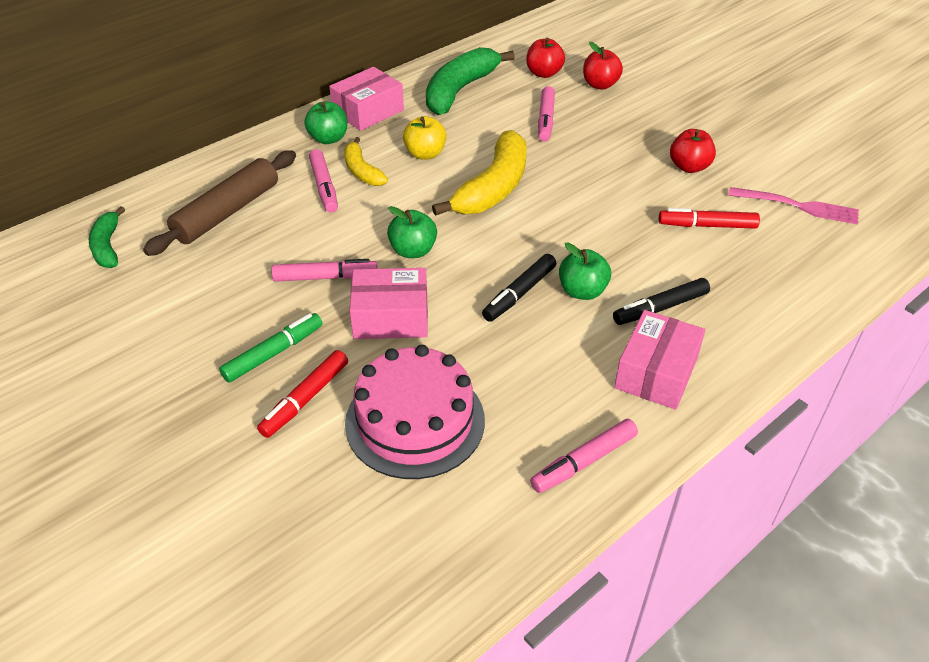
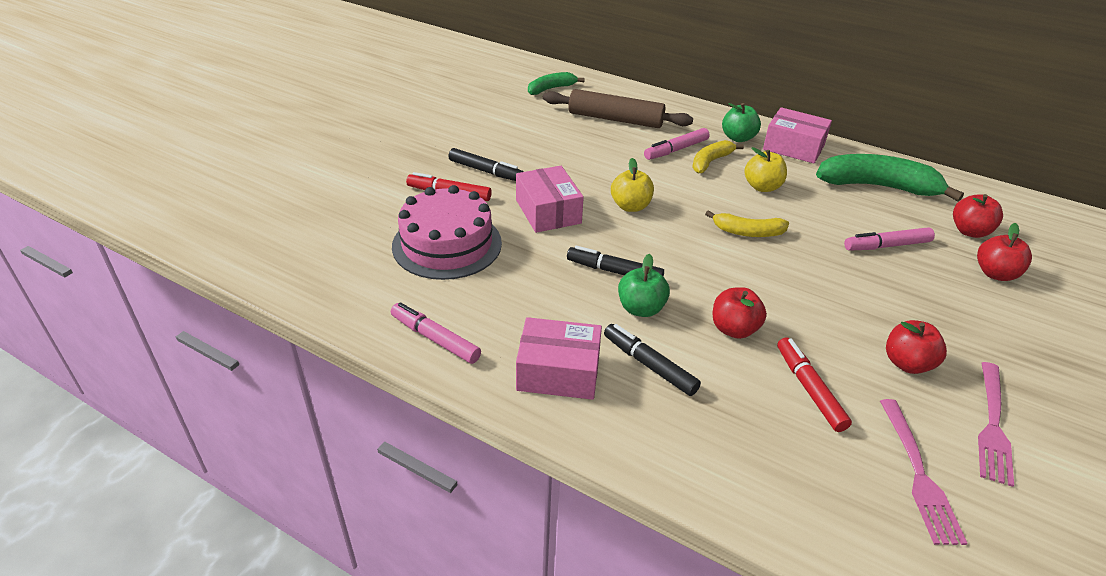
camera: 70 degrees right, 5 degrees down
green marker [219,313,322,382] -> black marker [449,148,524,181]
pink marker [271,259,378,282] -> none
green apple [387,206,437,258] -> yellow apple [611,158,654,212]
yellow banana [432,130,527,216] -> yellow banana [705,210,789,237], size x0.56
none -> red apple [712,287,767,339]
none -> pink fork [978,362,1014,487]

